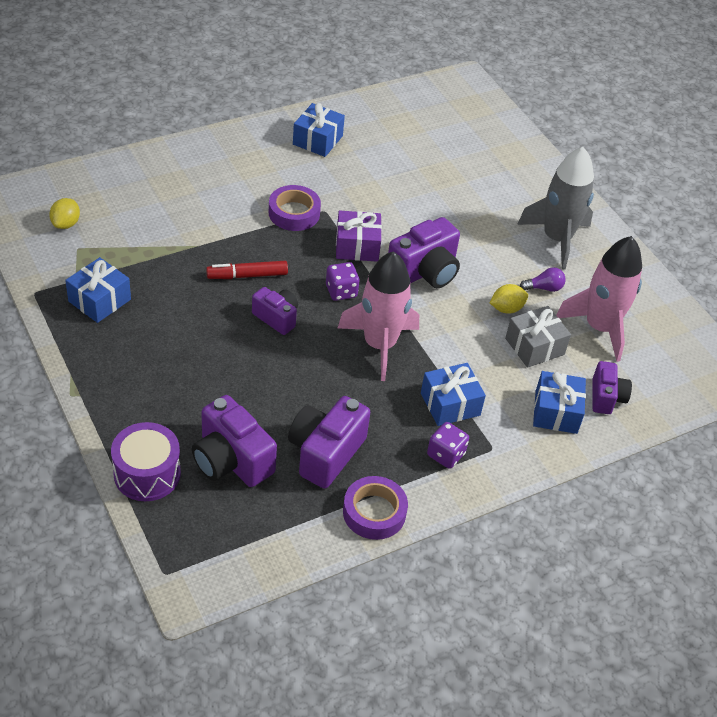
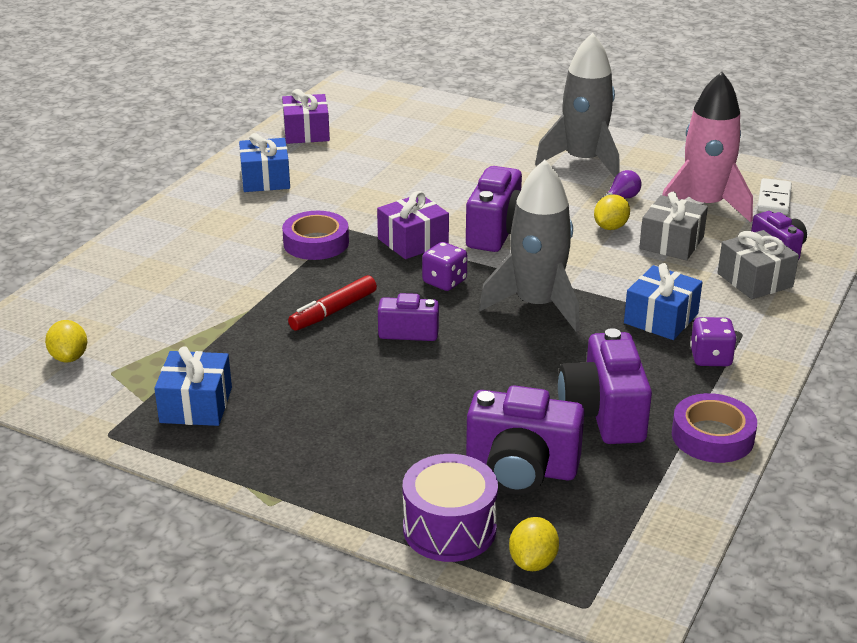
camera: 30 degrees left, 15 degrees down
pink rocket [338,251,419,381] -> grey rocket [479,160,580,332]
blue gift [533,371,586,434] -> grey gift [718,230,799,299]
none -> purple gift [282,89,330,144]
none -> yellow lemon [509,517,559,571]
none -> white domino [757,178,792,215]

